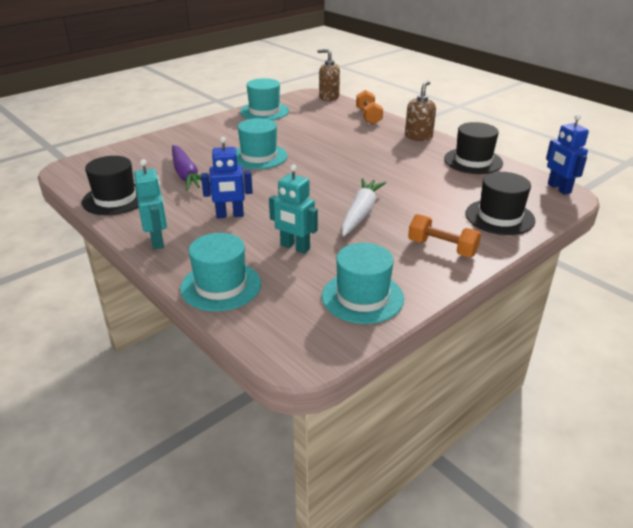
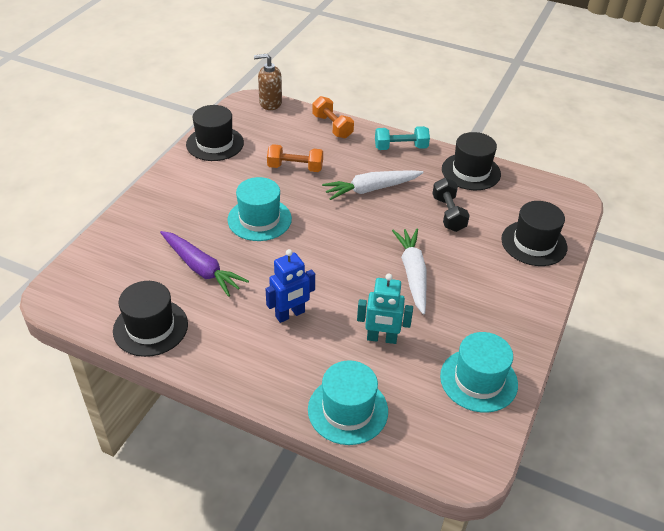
camera: 25 degrees left, 10 degrees up
turquoise robot [134,159,167,249] -> none
turquoise hat [240,78,289,120] -> black hat [186,105,244,161]
brown soap dispenser [405,81,436,141] -> turquoise dumbbell [375,126,430,150]
orange dumbbell [408,214,481,257] -> orange dumbbell moved to [267,144,323,172]
blue robot [546,114,589,195] -> none
none -> white carrot [322,170,423,200]
none -> black dumbbell [432,178,470,232]

